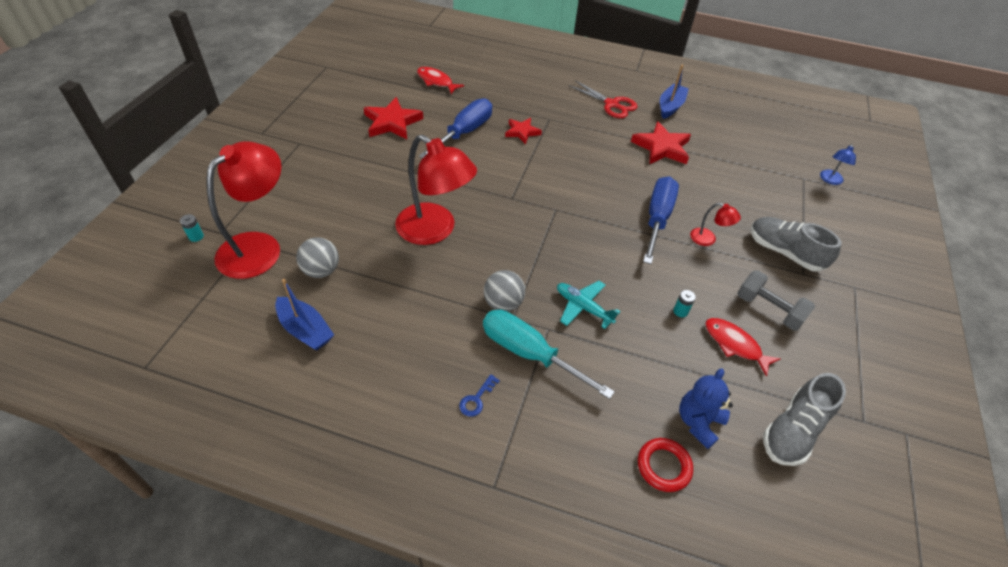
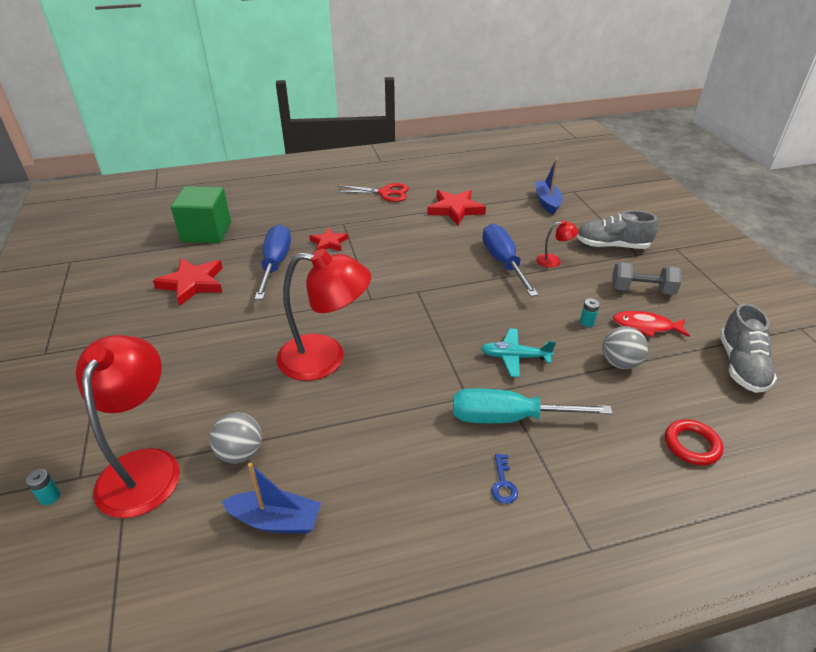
camera: 30 degrees left, 10 degrees down
red fish [417,67,464,94] -> green cube [171,187,231,243]
grey ball [484,270,525,312] -> grey ball moved to [602,326,648,369]
blue boat [660,65,689,119] -> blue boat moved to [535,158,563,215]
blue teddy bear [679,368,733,449] -> none
blue lamp [820,144,856,185] -> none

